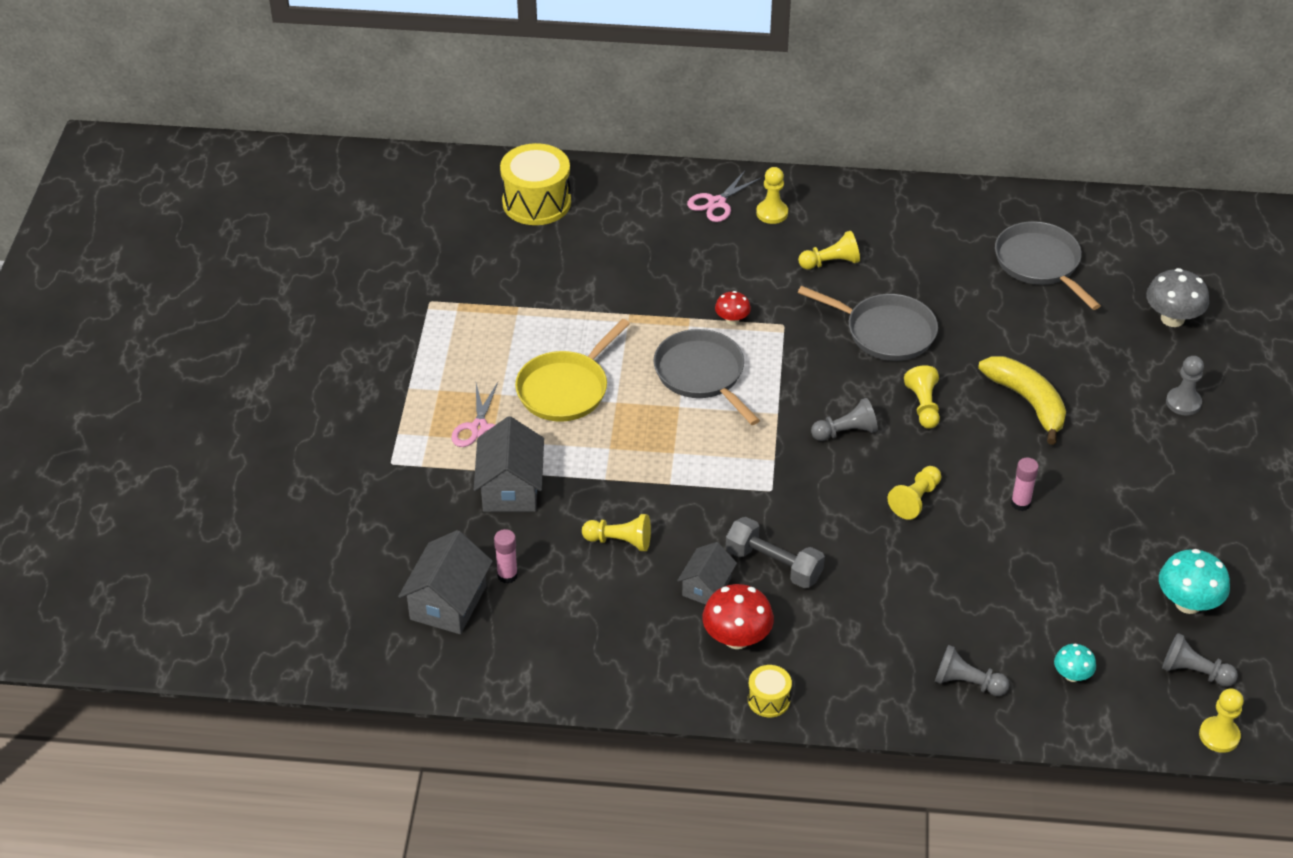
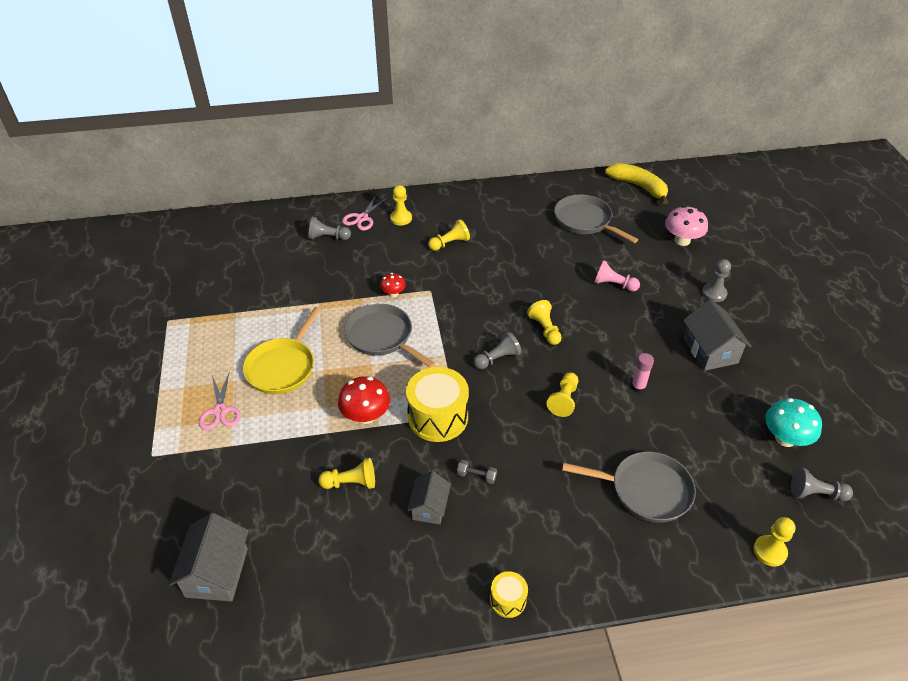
camera: 15 degrees left, 0 degrees up
grey house [474,416,544,512] -> grey house moved to [683,299,752,371]
pink glue stick [494,529,518,584] -> none
yellow drum [500,143,571,225] -> yellow drum moved to [406,367,469,442]
red mushroom [702,584,774,649] -> red mushroom moved to [338,376,390,424]
grey dumbbell [726,517,825,588] -> grey dumbbell [457,460,497,484], size x0.50
grey pan [798,286,938,361] -> grey pan moved to [562,451,696,523]
grey pawn [935,645,1009,696] -> grey pawn moved to [309,217,351,240]
yellow banana [978,356,1066,445] -> yellow banana moved to [605,163,668,204]
turquoise mushroom [1054,643,1096,682] -> none
grey mushroom [1146,268,1209,327] -> pink mushroom [665,206,708,246]
yellow pawn [1199,689,1244,753] -> yellow pawn moved to [753,517,796,566]
none -> pink pawn [594,260,640,292]

